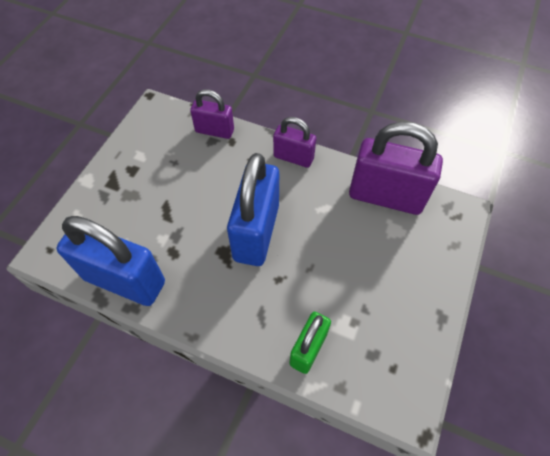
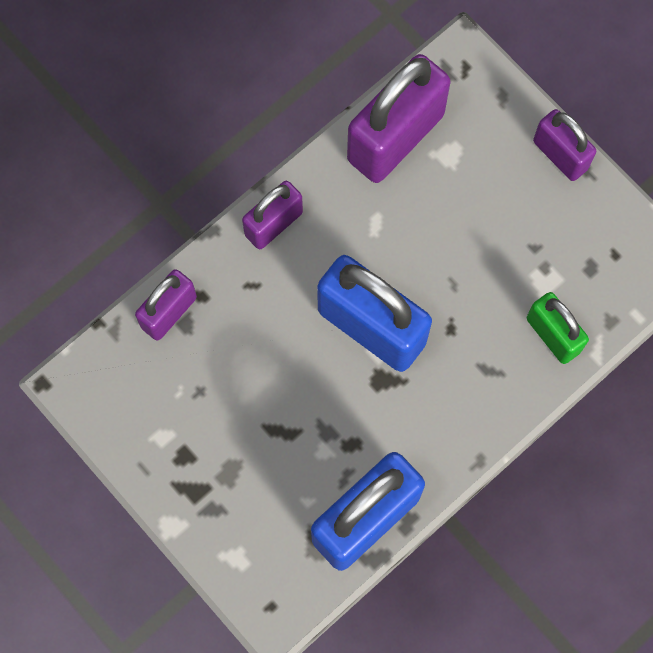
camera: 65 degrees left, 15 degrees up
none -> purple padlock [533,109,596,181]

